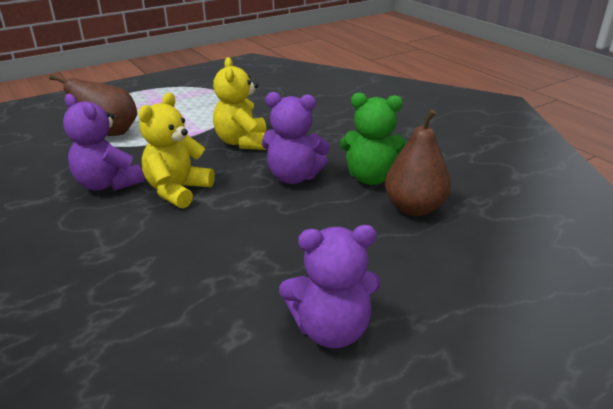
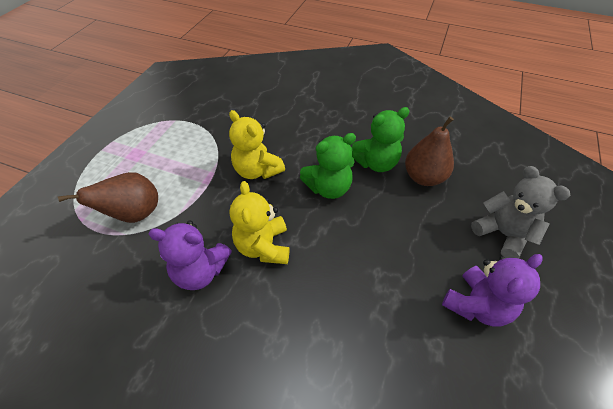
camera: 35 degrees left, 20 degrees up
purple teddy bear [262,92,330,184] -> green teddy bear [300,133,356,199]
none -> grey teddy bear [471,166,570,259]

